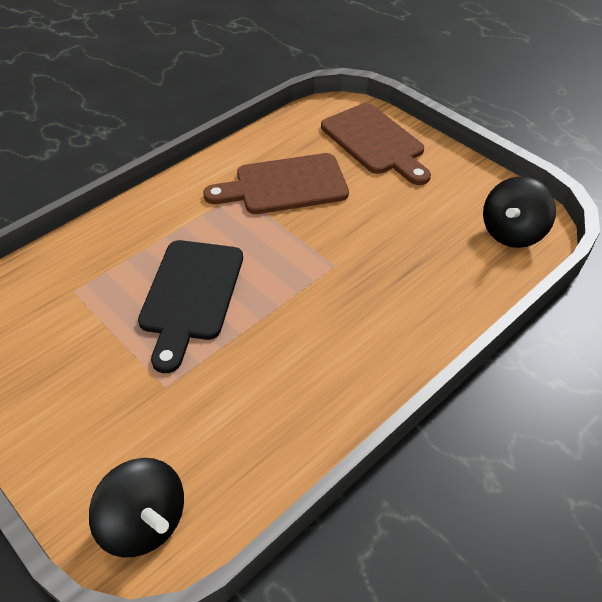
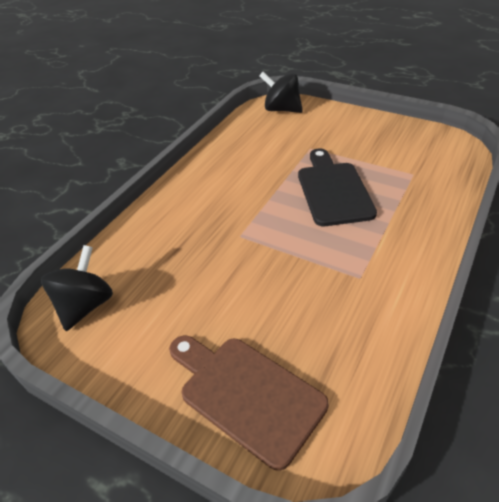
camera: 165 degrees right, 5 degrees down
brown cutting board [203,153,349,214] -> none

